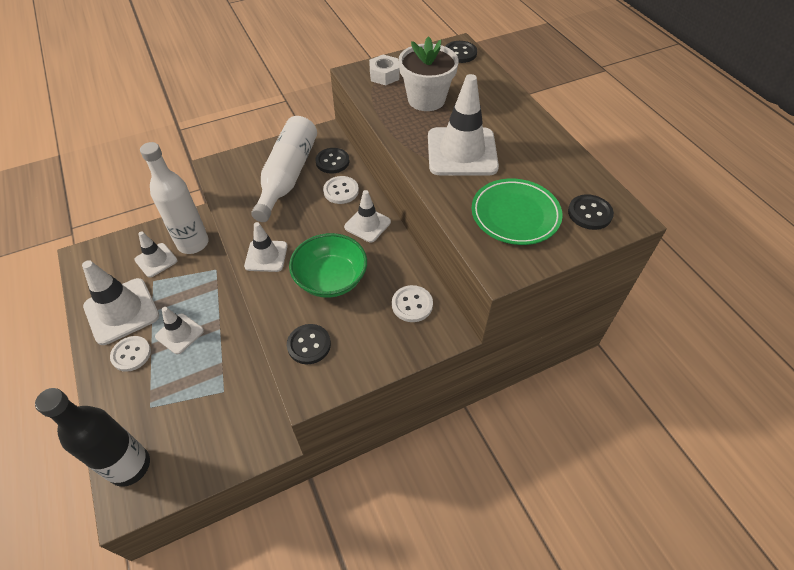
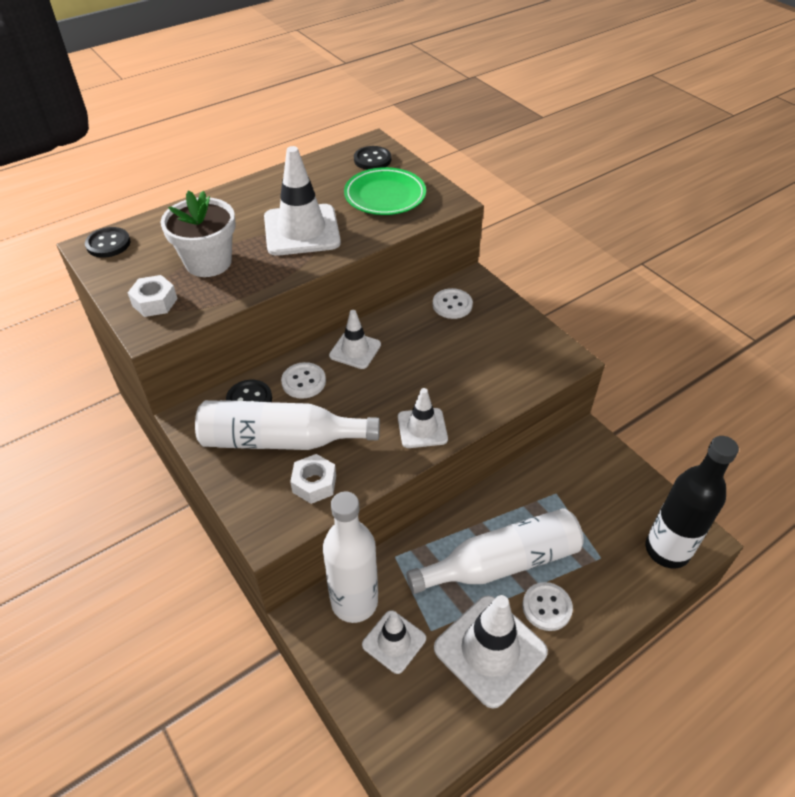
camera: 100 degrees left, 5 degrees down
white traffic cone [155,307,204,354] -> white bottle [406,508,584,594]
black button [287,324,331,364] -> none
green bowl [289,233,367,298] -> none
none -> white nut [290,454,336,504]

